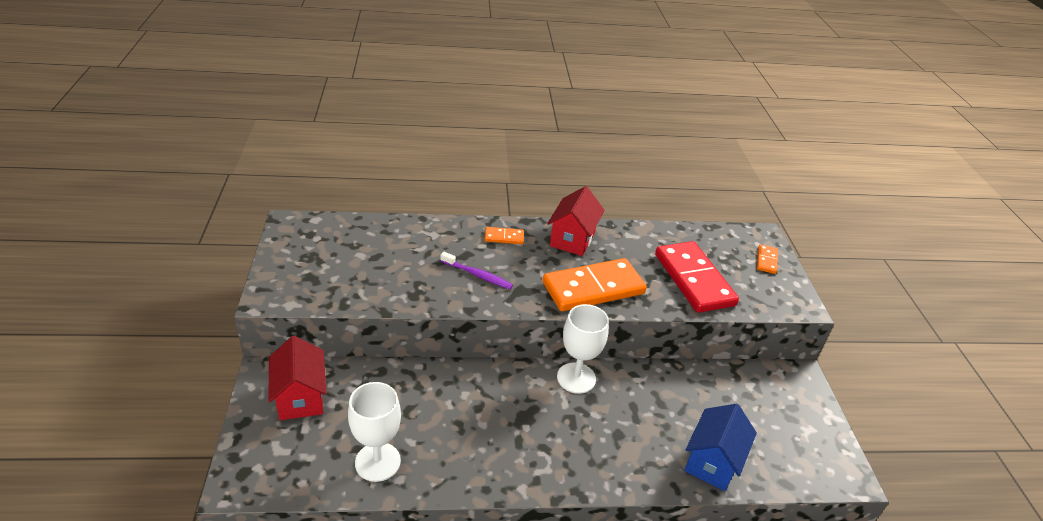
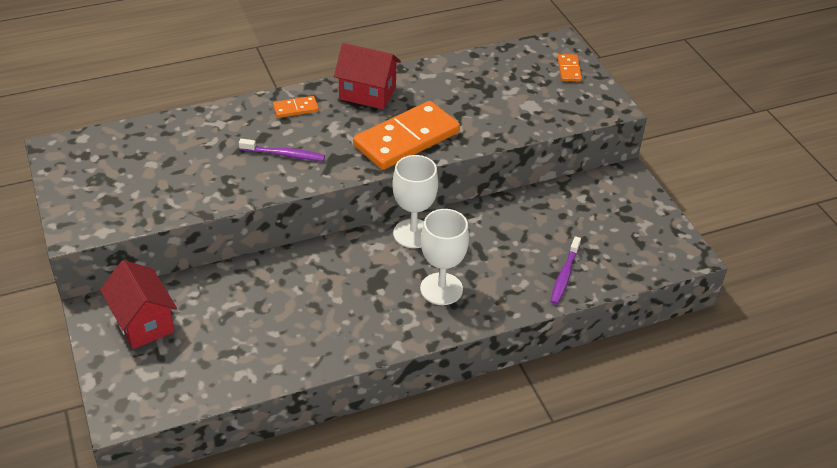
camera: 15 degrees left, 5 degrees up
white goblet [348,382,401,482] -> white goblet moved to [420,209,469,305]
red house [547,186,604,256] -> red house turned 75 degrees counterclockwise [334,43,401,109]
red domino [655,241,739,313] -> none
blue house [684,404,757,491] -> purple toothbrush [550,236,581,305]

